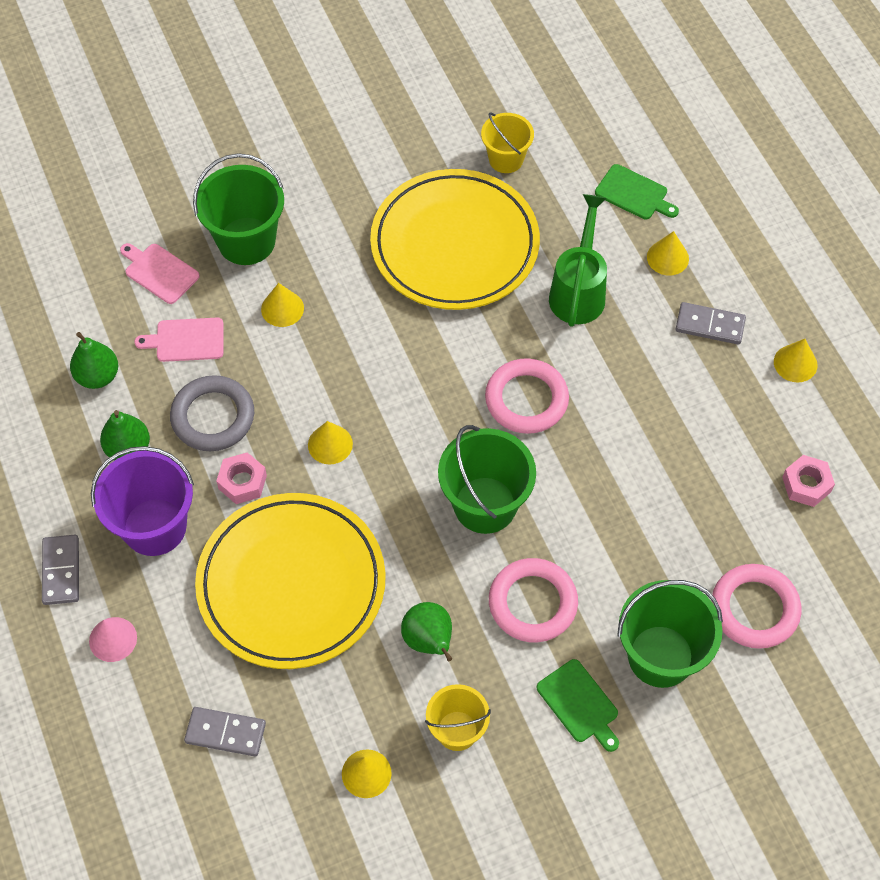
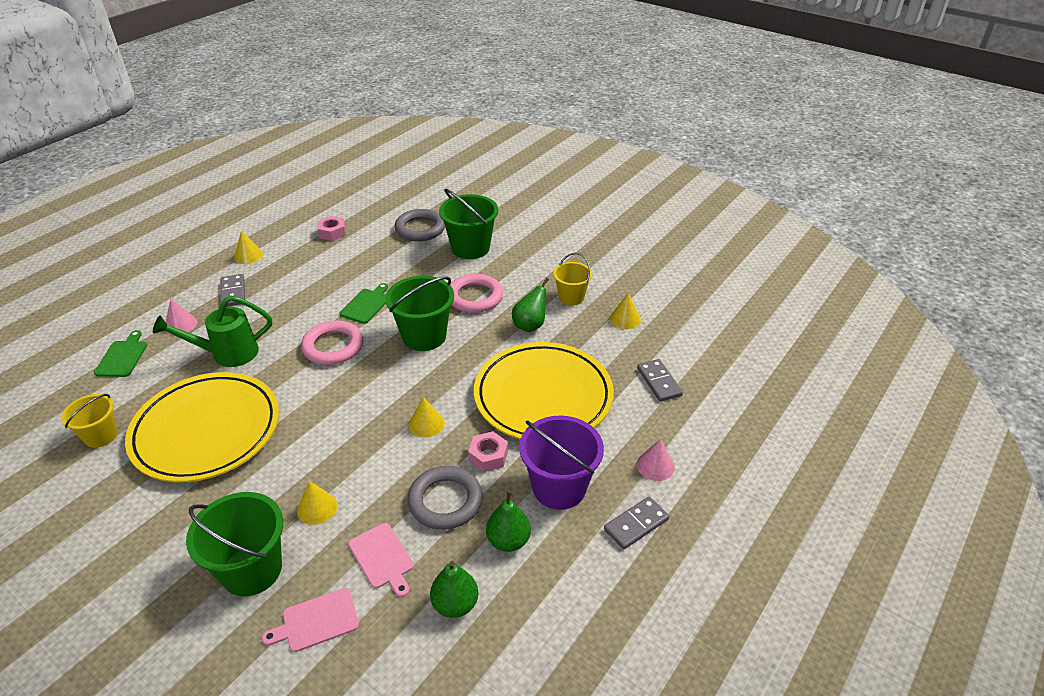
camera: 120 degrees left, 20 degrees down
pink cutting board [120,243,200,304] -> pink cutting board turned 60 degrees clockwise [262,588,359,652]
green cutting board [537,659,619,752] -> green cutting board moved to [339,283,388,324]
yellow cone [647,231,689,275] -> pink cone [166,299,197,335]
pink ring [711,564,801,649] -> grey ring [394,209,445,241]

